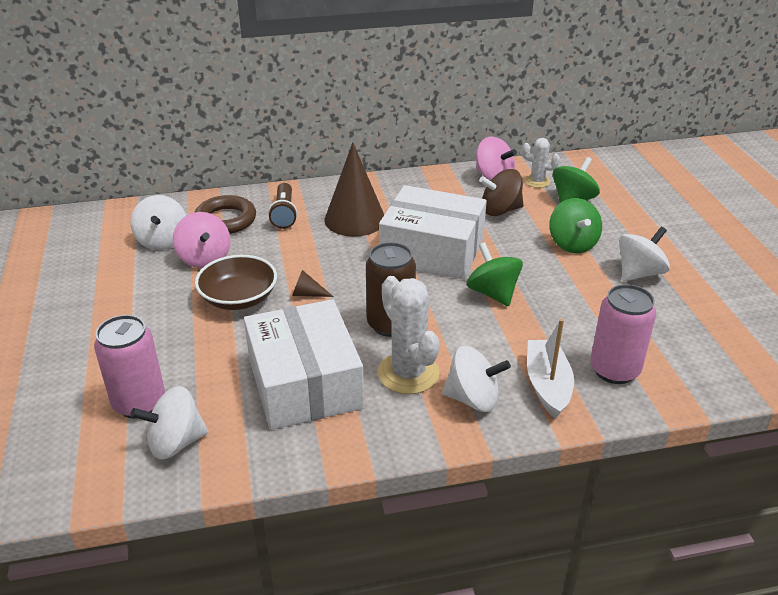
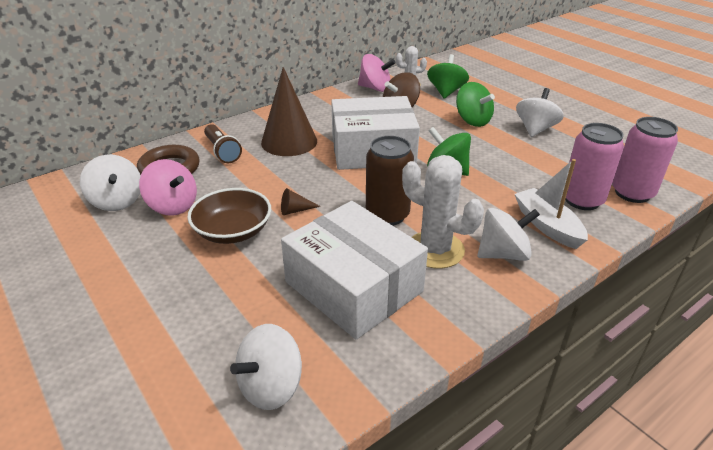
camera: 25 degrees left, 0 degrees up
pink can [94,315,165,418] -> pink can moved to [612,117,678,203]

